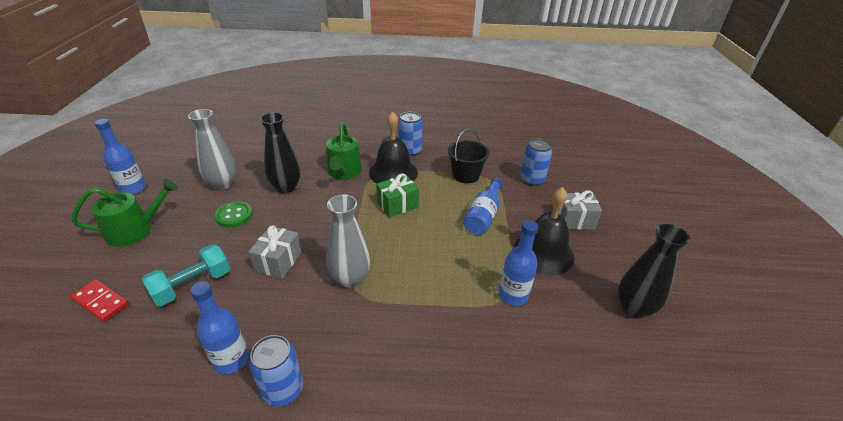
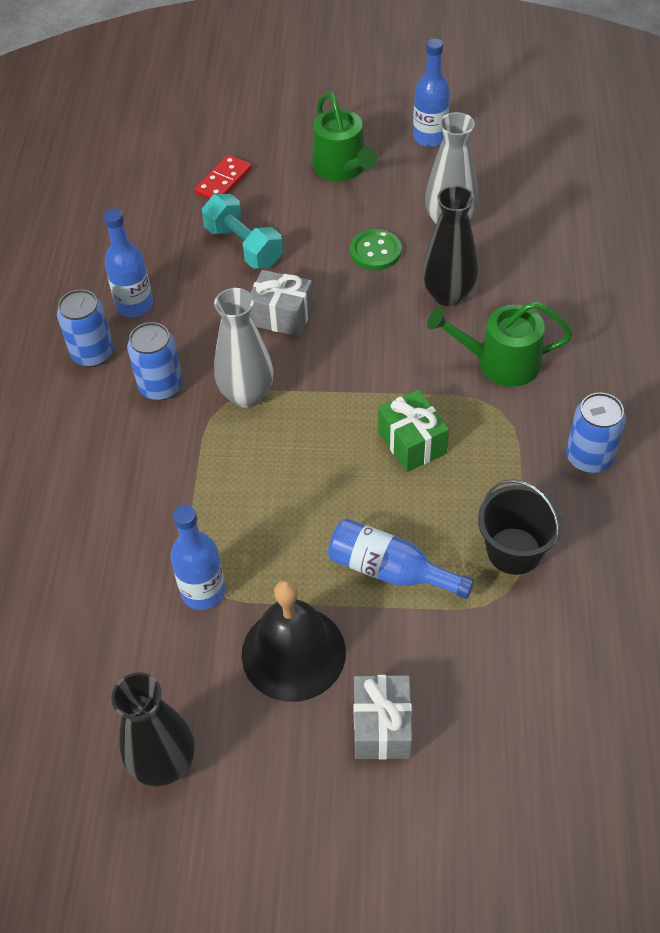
camera: 95 degrees right, 15 degrees up
black bell [369,111,418,184] -> none
blue can [520,138,553,186] -> blue can moved to [127,322,182,401]

